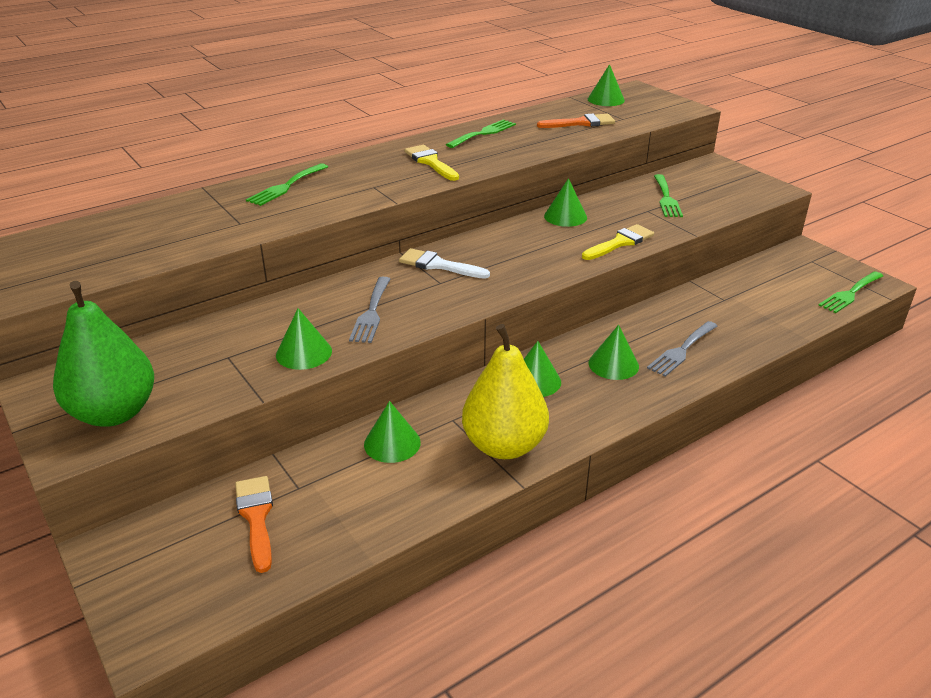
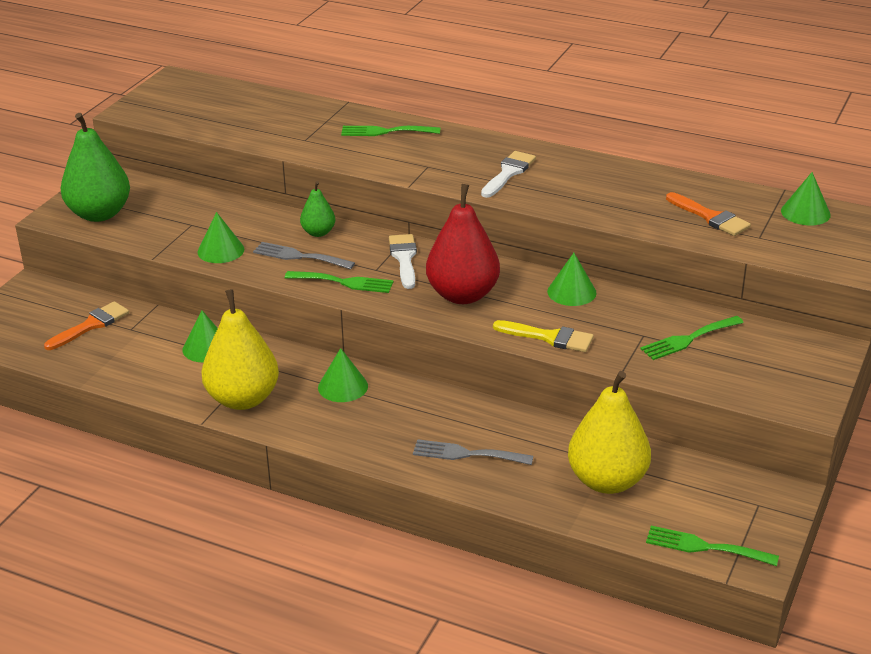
camera: 60 degrees right, 0 degrees up
grey fork [349,277,390,343] -> grey fork turned 45 degrees clockwise [253,242,355,269]
yellow brush [405,145,459,181] -> white brush [481,151,536,198]
green fork [446,119,516,148] -> green fork moved to [285,271,393,293]
green cone [589,325,639,380] -> none
none -> green pear [300,181,335,237]
none -> red pear [426,184,500,304]
none -> yellow pear [568,371,651,494]

